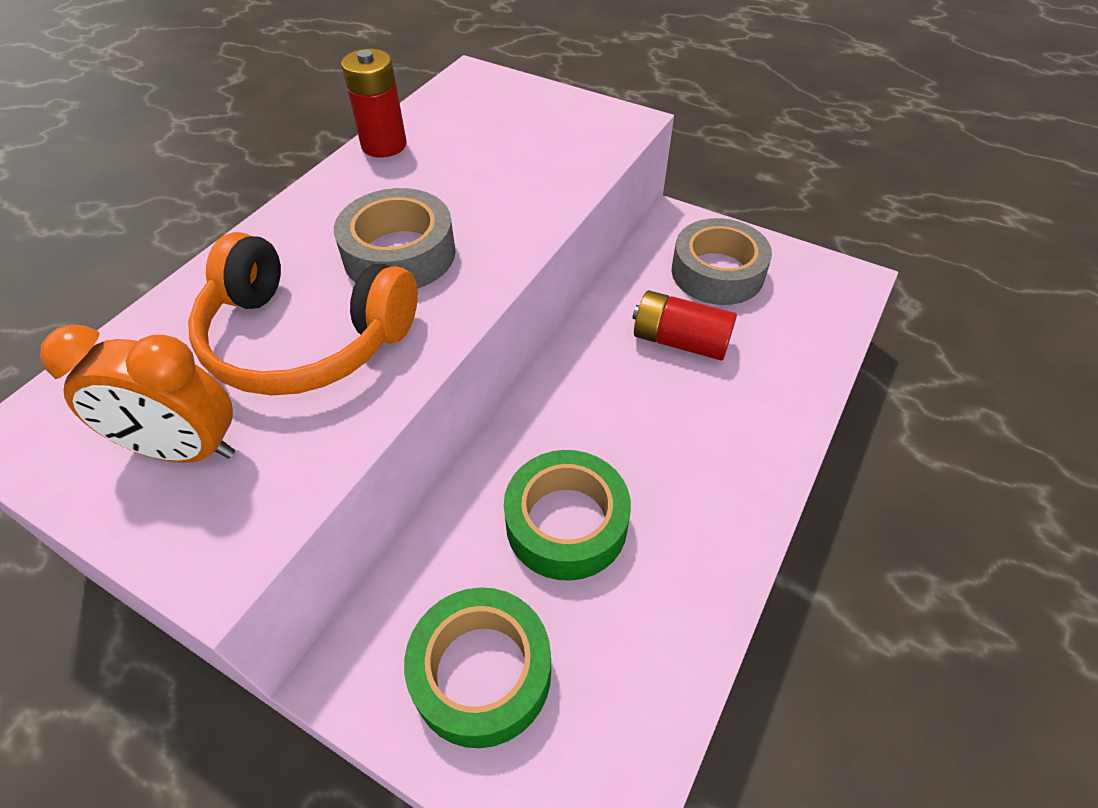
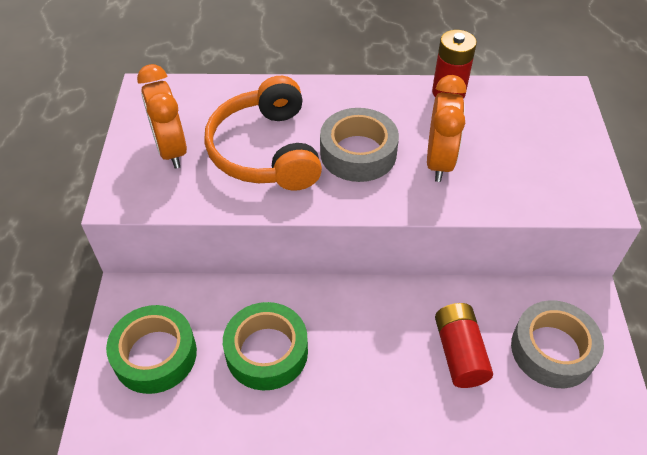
camera: 60 degrees right, 0 degrees up
none -> orange clock [427,75,466,182]

